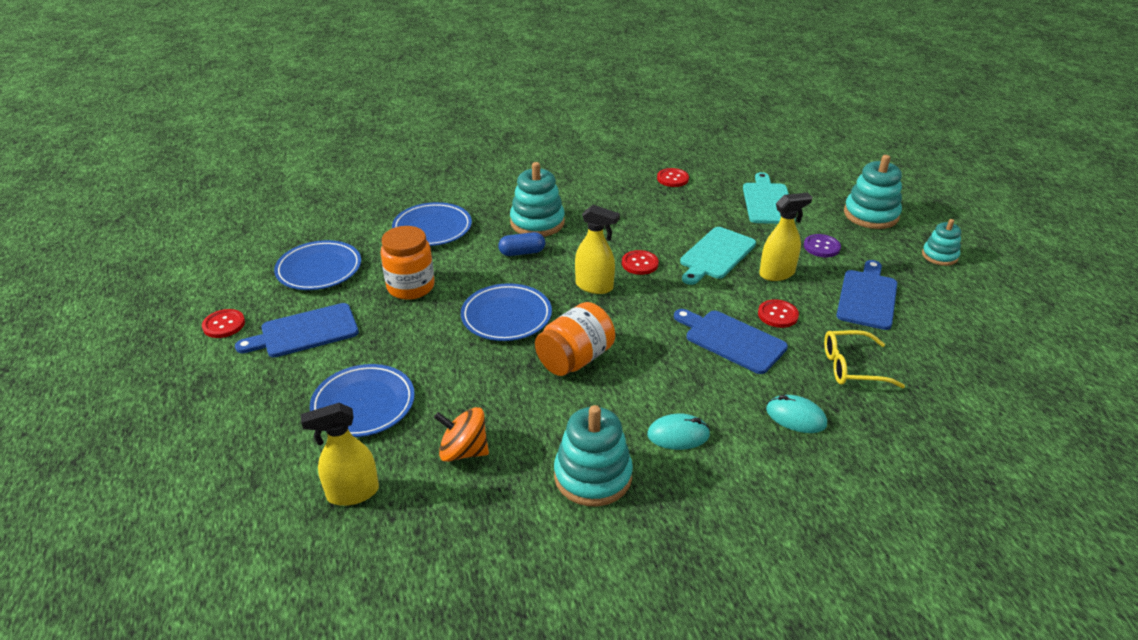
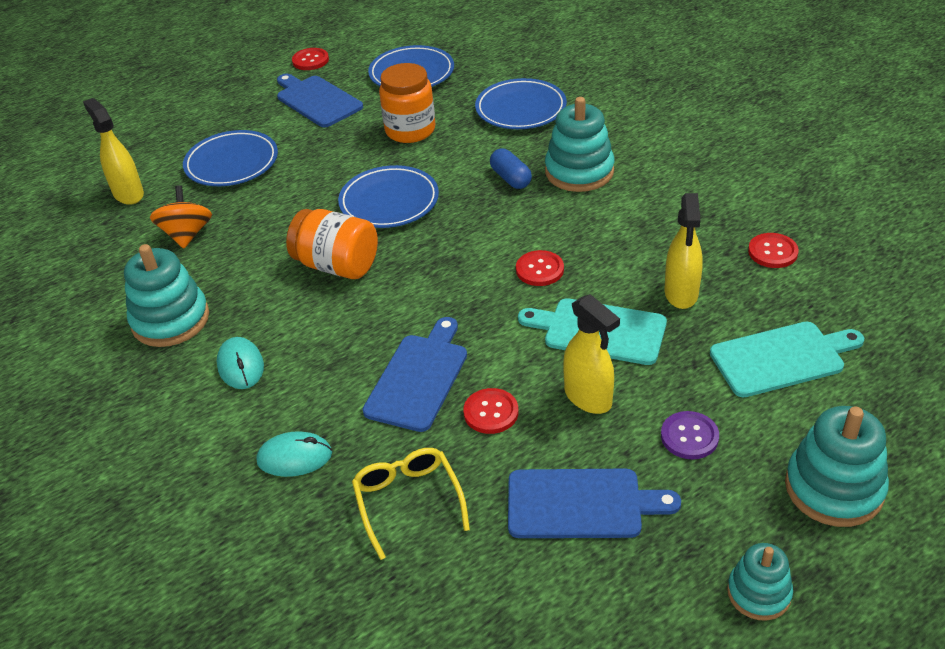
camera: 75 degrees right, 5 degrees up
yellow spray bottle [575,205,620,294] -> yellow spray bottle moved to [664,193,703,309]
turquoise mouse [766,395,827,433] -> turquoise mouse turned 75 degrees clockwise [256,431,332,477]

